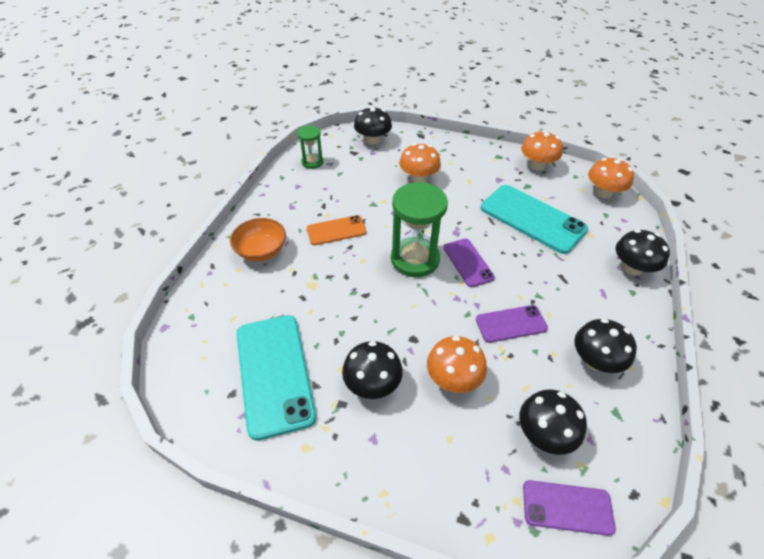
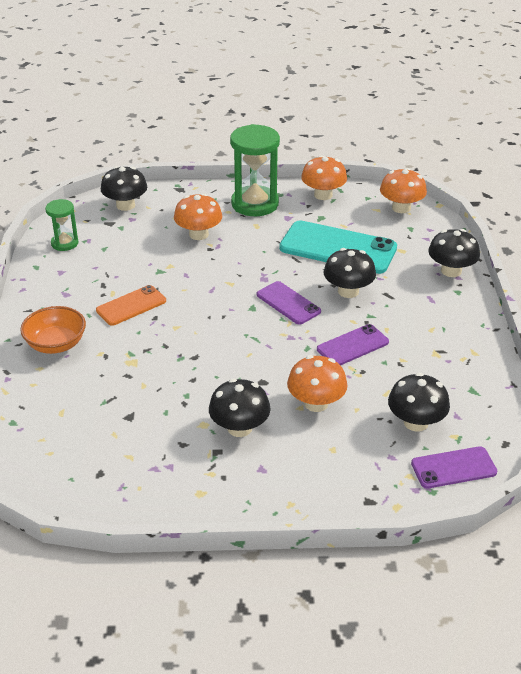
camera: 20 degrees left, 10 degrees down
turquoise phone [237,315,316,441] -> none
green hourglass [391,182,448,277] -> green hourglass moved to [230,124,280,216]
black mushroom [574,318,637,373] -> black mushroom moved to [324,248,376,298]

